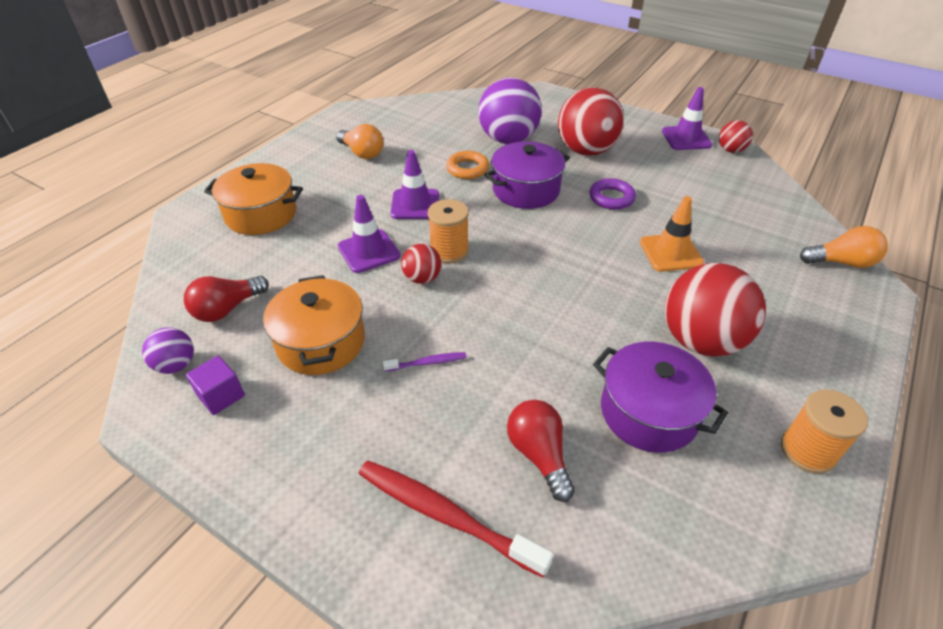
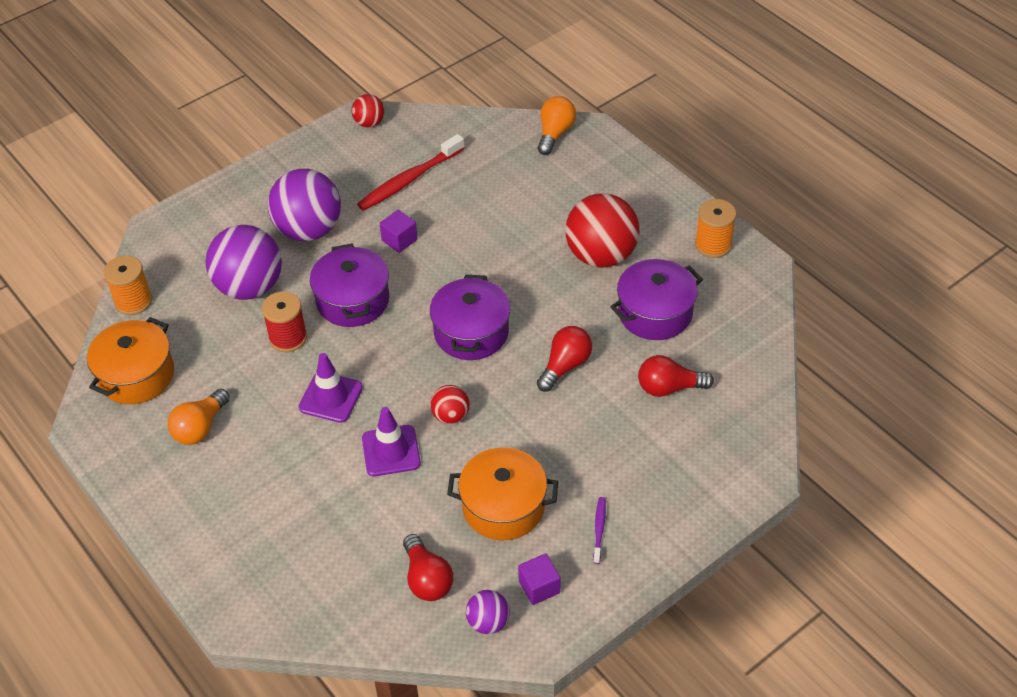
camera: 70 degrees left, 5 degrees up
orange pot [204,163,303,235] -> orange pot moved to [87,317,174,404]
orange light bulb [336,124,383,159] -> orange light bulb turned 150 degrees clockwise [167,389,230,445]
red toothbrush [359,460,553,578] -> red toothbrush moved to [357,134,465,211]
purple toothbrush [383,352,467,372] -> purple toothbrush moved to [593,497,606,564]
orange spool [428,199,469,263] -> orange spool moved to [104,255,152,315]
orange ring [446,151,489,179] -> red spool [262,291,307,352]
red ball [558,88,624,156] -> purple ball [268,169,341,241]
purple ring [590,178,636,210] -> purple cube [380,210,418,253]
orange traffic cone [640,196,704,272] -> none
purple traffic cone [662,87,712,150] -> none
none -> purple pot [430,274,510,360]
none -> red light bulb [537,326,592,392]

